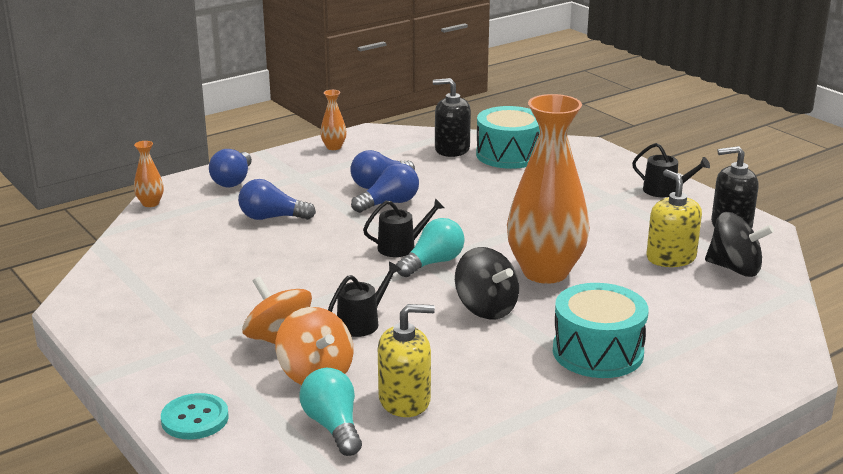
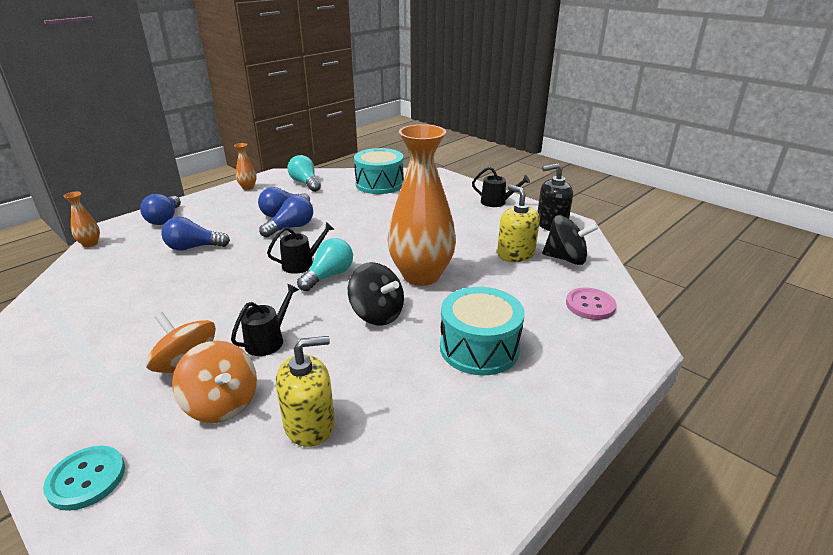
camera: 10 degrees left, 5 degrees up
turquoise light bulb [300,368,362,456] -> turquoise light bulb moved to [287,155,321,192]
black soap dispenser [433,78,471,157] -> none
none -> pink button [566,288,617,320]

